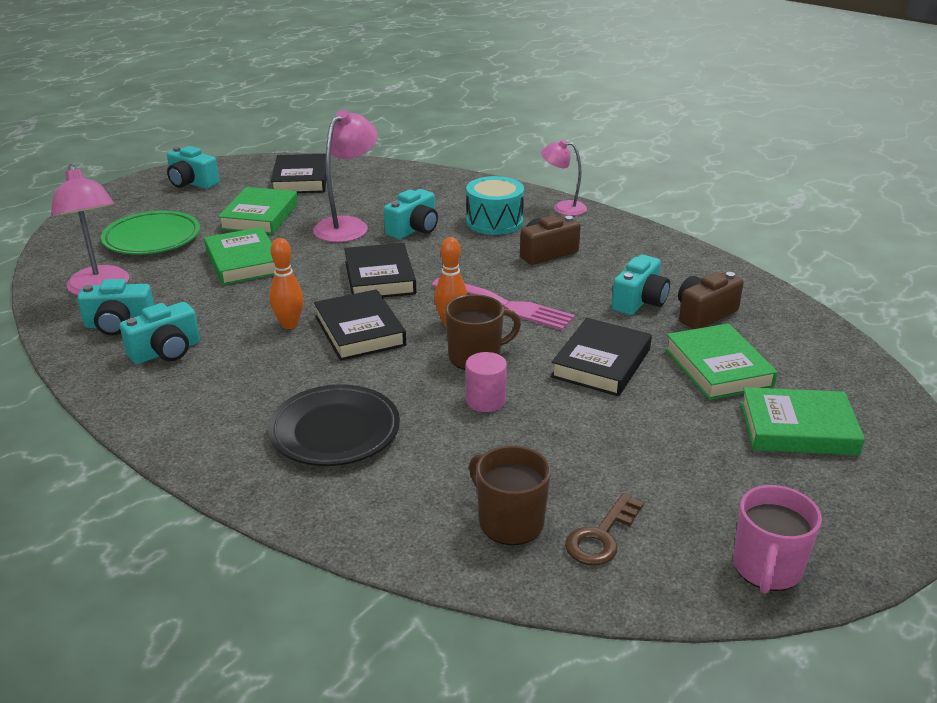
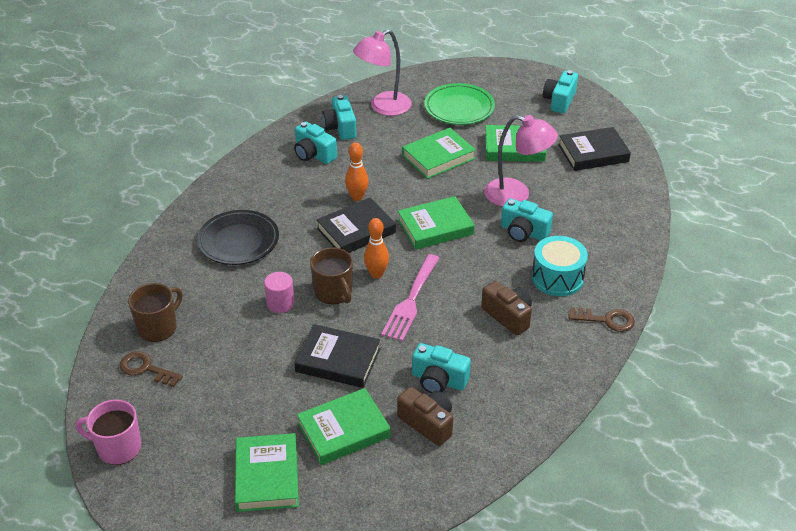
camera: 80 degrees right, 10 degrees up
black book [344,243,416,297] -> green book [398,196,475,250]
pink lamp [541,139,587,216] -> brown key [569,308,635,332]

